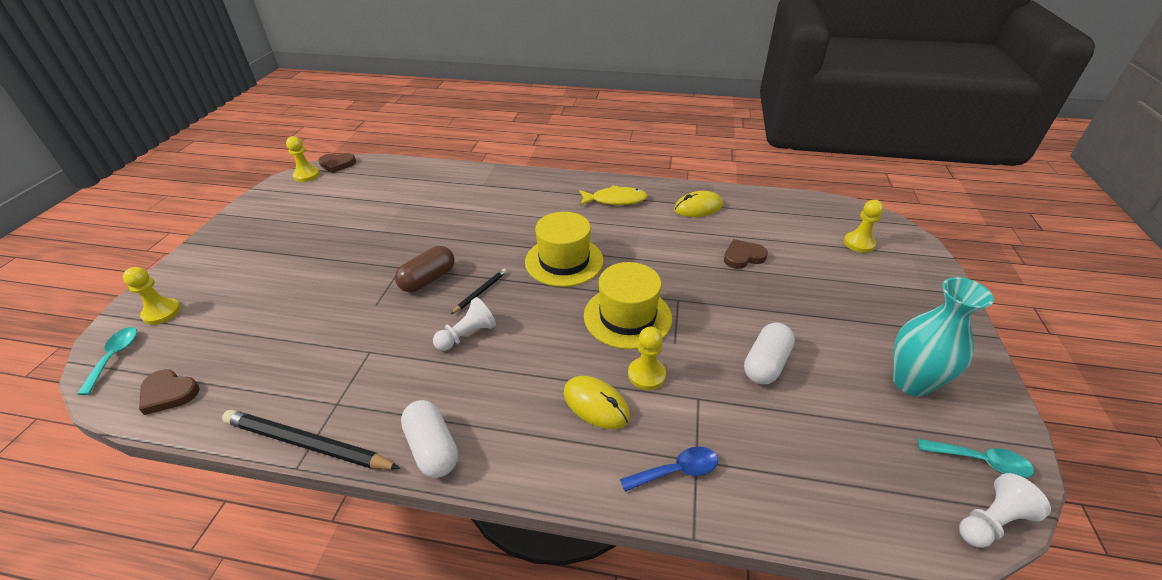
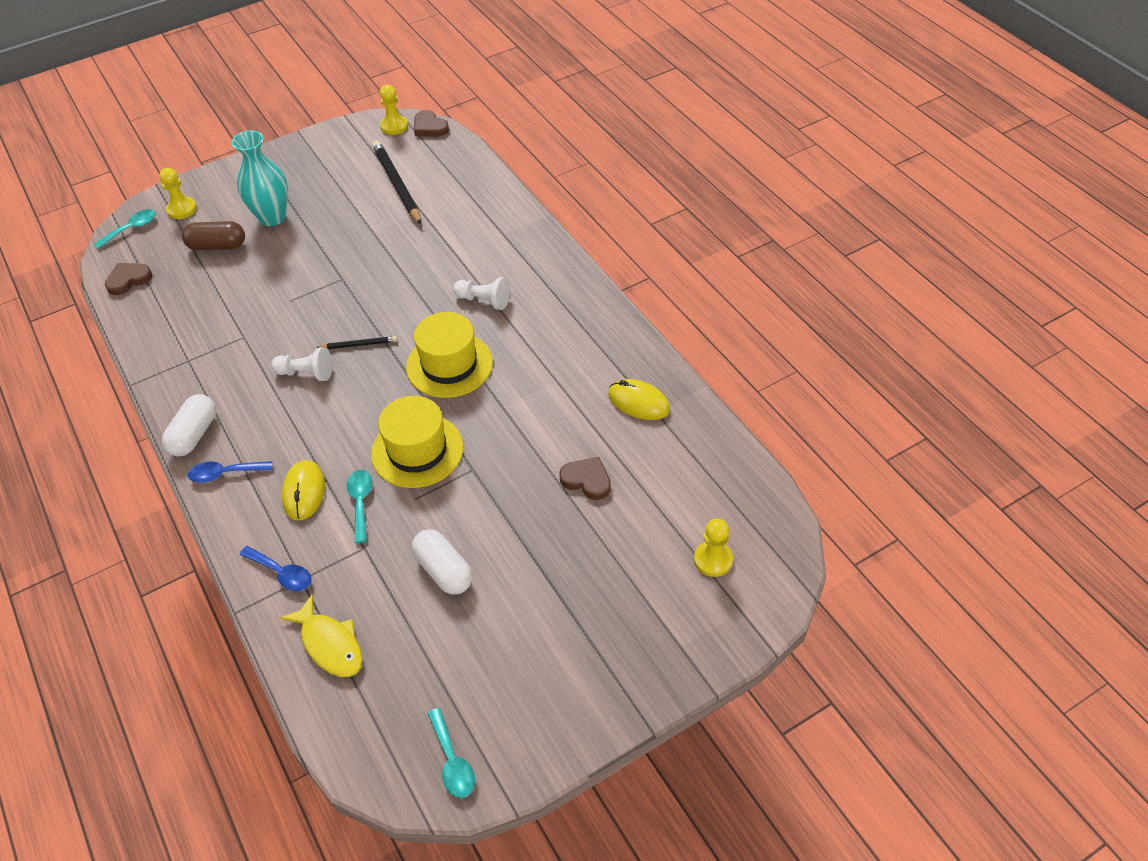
camera: 50 degrees right, 10 degrees up
brown heart [139,369,200,415] -> brown heart turned 75 degrees clockwise [105,263,152,295]
black pencil [222,410,401,470] -> black pencil moved to [372,140,421,225]
brown capsule [395,246,455,292] -> brown capsule moved to [182,221,245,251]
yellow fish [579,185,648,205] -> yellow fish moved to [280,594,363,677]
yellow pawn [628,327,666,390] -> turquoise spoon [347,470,373,543]
white capsule [744,322,795,385] -> white capsule turned 60 degrees clockwise [412,529,473,595]
turquoise vase [893,277,994,396] -> turquoise vase moved to [232,130,288,226]
white pawn [959,473,1051,548] -> white pawn moved to [453,277,510,310]
none -> blue spoon [188,461,272,483]

